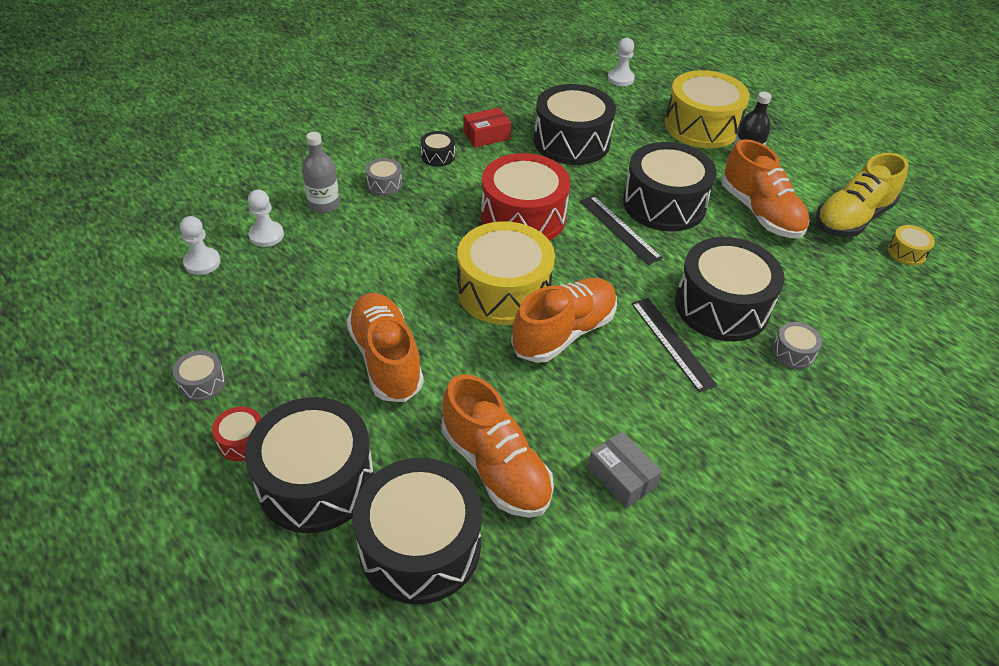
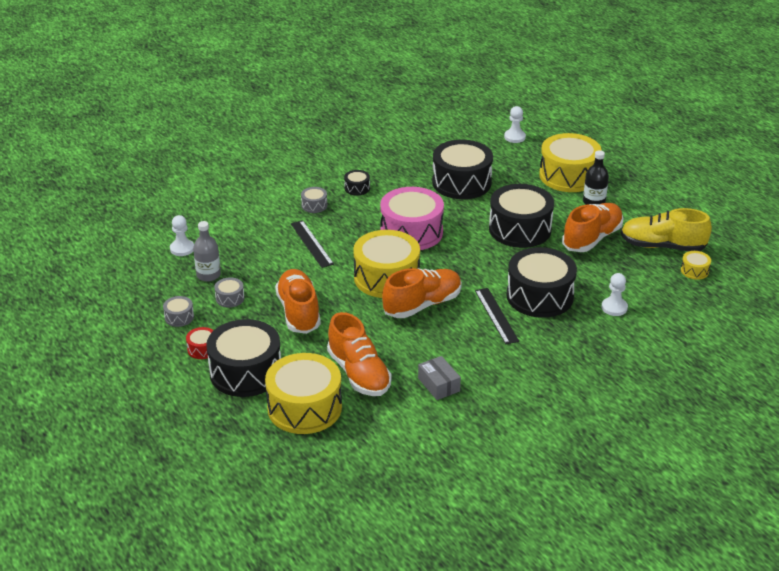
camera: 10 degrees right, 10 degrees down
white pawn [248,190,284,247] -> white pawn moved to [601,273,628,316]
grey bottle [302,132,340,213] -> grey bottle moved to [193,221,221,282]
black drum [353,458,482,604] -> yellow drum [265,353,342,434]
red box [463,108,511,148] -> none
red drum [481,153,570,241] -> pink drum [380,187,444,250]
black ruler [580,195,663,265] -> black ruler moved to [291,220,334,268]
orange shoe [722,139,809,238] -> orange shoe turned 120 degrees counterclockwise [562,203,623,252]
grey drum [772,322,822,369] -> grey drum moved to [214,277,244,308]
yellow shoe [815,153,909,237] -> yellow shoe turned 45 degrees clockwise [621,208,712,251]

